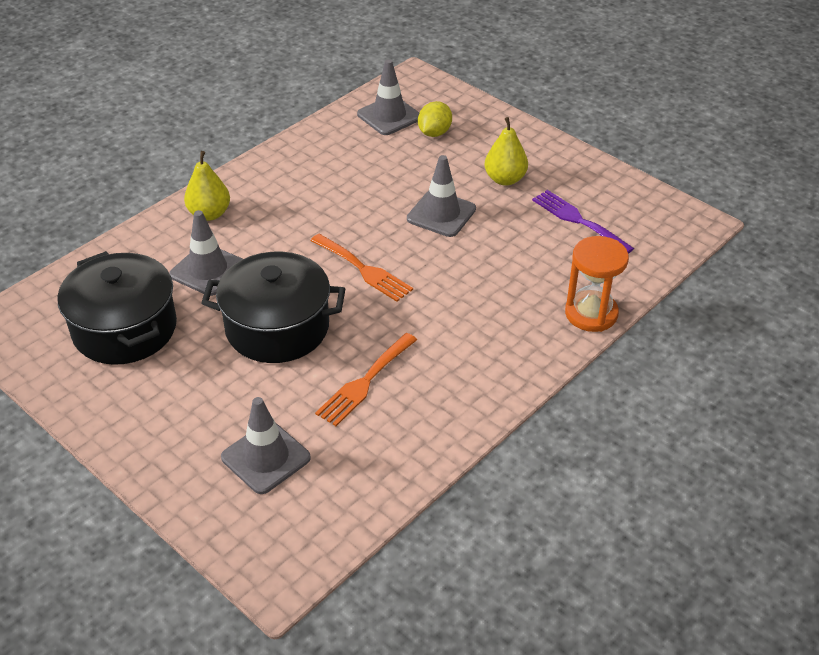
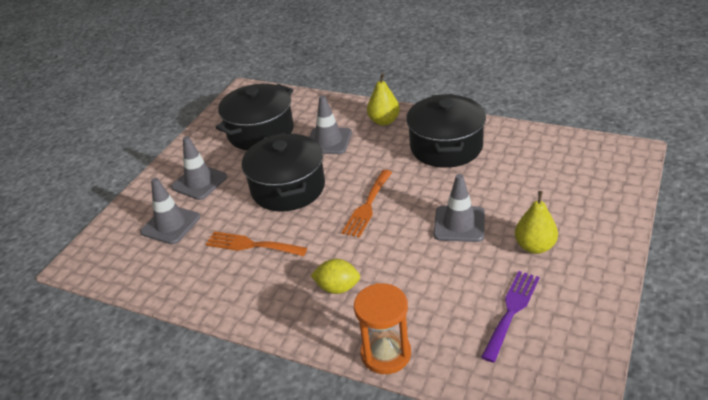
camera: 75 degrees right, 5 degrees down
grey traffic cone [357,59,419,135] -> grey traffic cone moved to [171,136,227,200]
yellow lemon [418,101,452,137] -> yellow lemon moved to [311,259,360,294]
none -> black pot [406,94,486,168]

